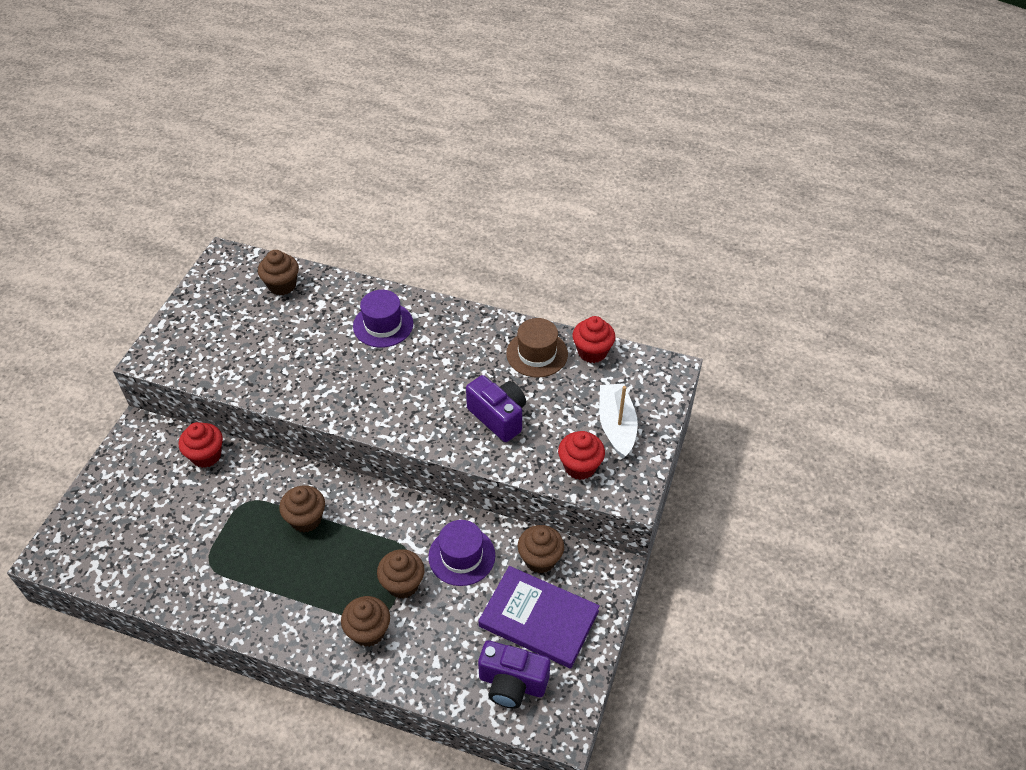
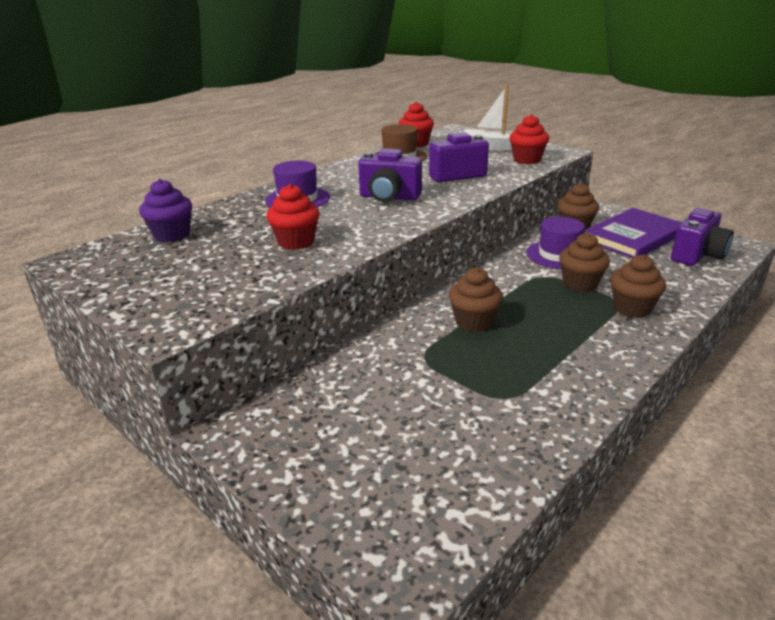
camera: 65 degrees left, 20 degrees down
red cupcake [179,422,223,468] -> red cupcake moved to [266,184,320,250]
brown cupcake [258,250,299,295] -> purple cupcake [139,179,192,242]
none -> purple camera [358,148,422,202]

